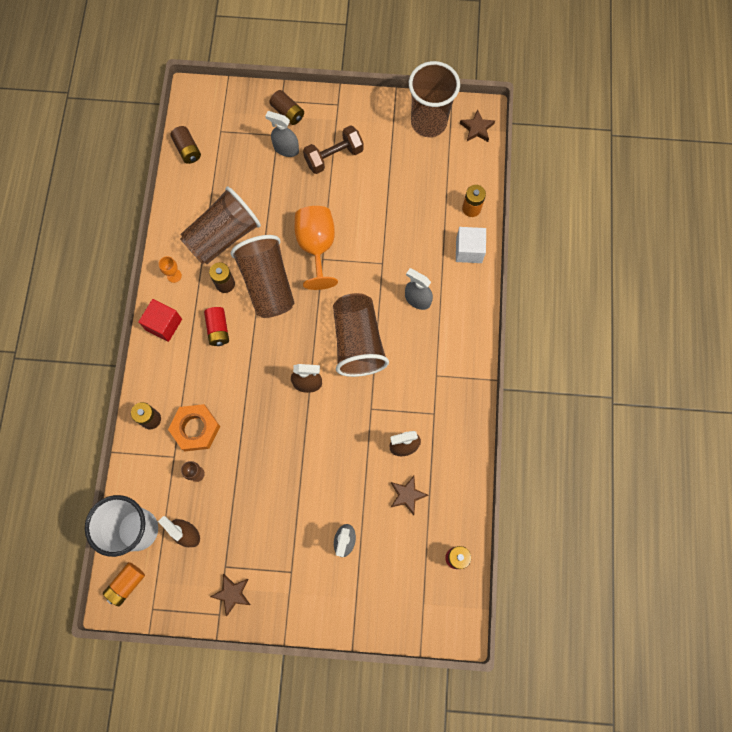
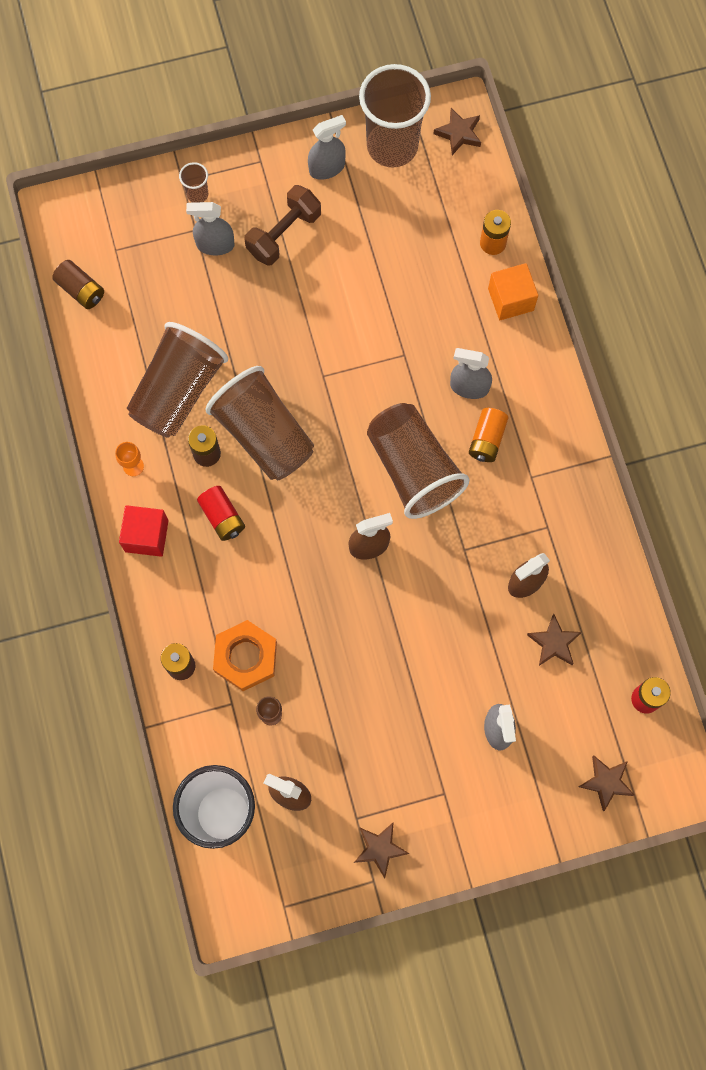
camera: 20 degrees left, 0 degrees up
orange battery [103,562,145,606] -> orange battery moved to [469,408,508,462]
brown battery [269,90,304,125] -> brown cup [179,162,208,203]
orange goblet [294,206,338,290] -> none
white cube [456,227,486,263] -> orange cube [488,263,538,320]
none -> grey spray bottle [308,115,346,180]
none -> brown star [579,756,634,811]

